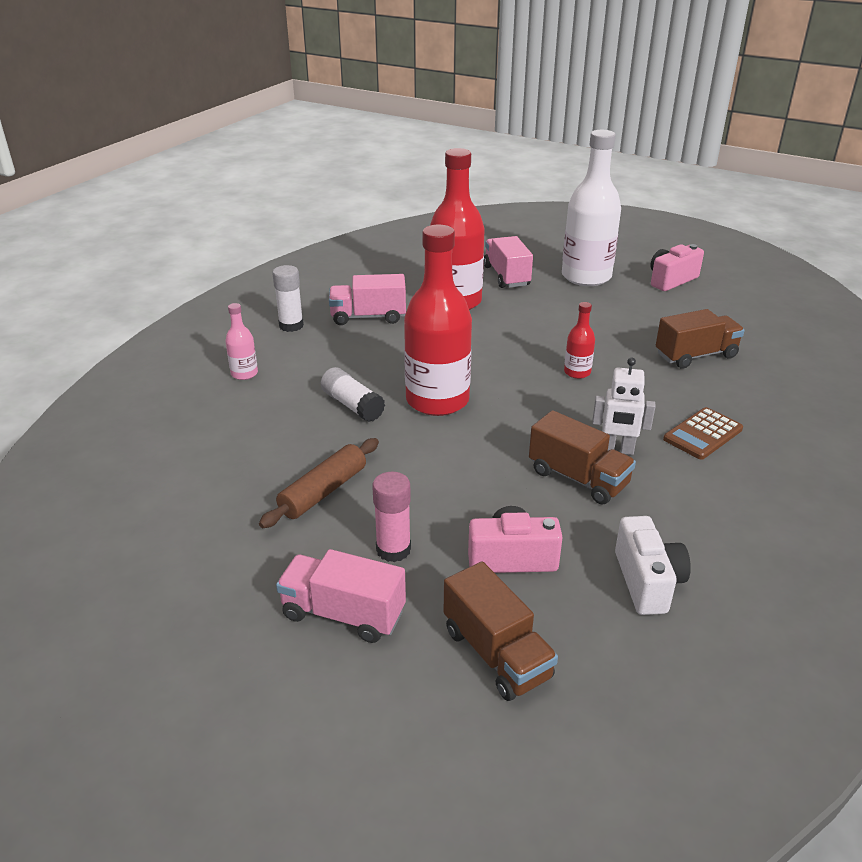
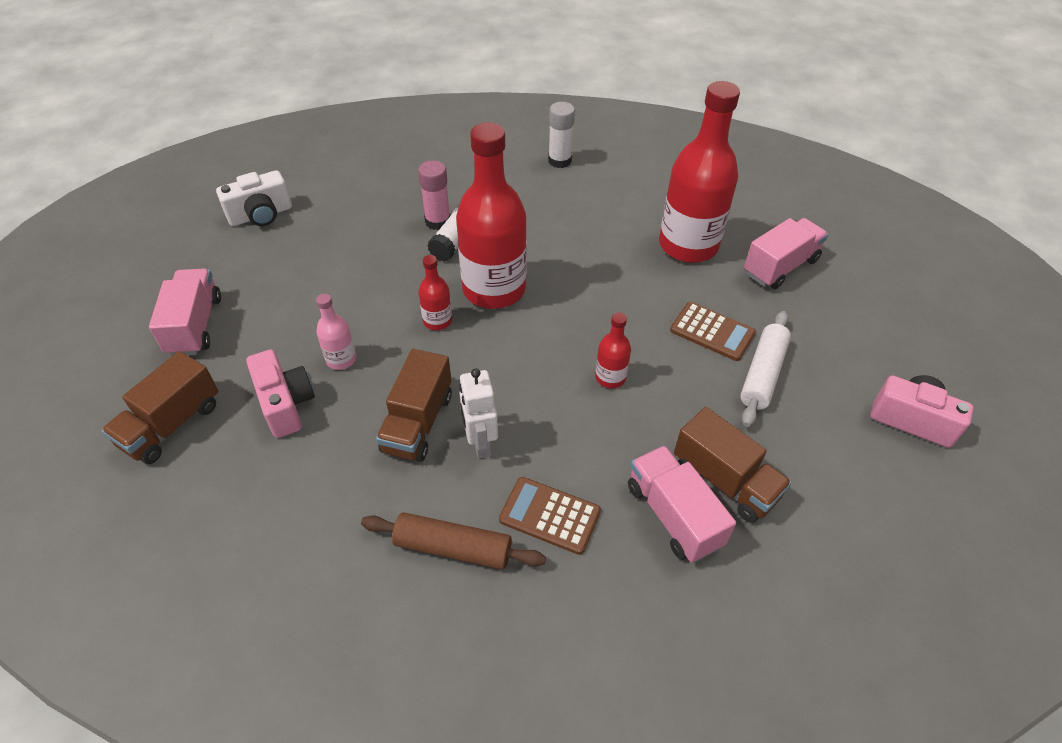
camera: 65 degrees right, 15 degrees up
pink bottle [225,303,258,380] -> pink bottle moved to [316,294,356,370]
brown rolling pin [259,438,379,528] -> brown rolling pin moved to [361,512,546,569]
pink truck [329,274,406,325] -> pink truck moved to [628,445,736,563]
pink glue stick [372,472,411,562] -> pink glue stick moved to [418,160,450,230]
white bottle [562,130,621,286] -> none
white camera [615,516,691,615] -> white camera moved to [216,170,292,226]
none -> red bottle [419,255,452,330]
none -> brown calculator [670,302,756,361]
none -> white rolling pin [740,311,791,427]

